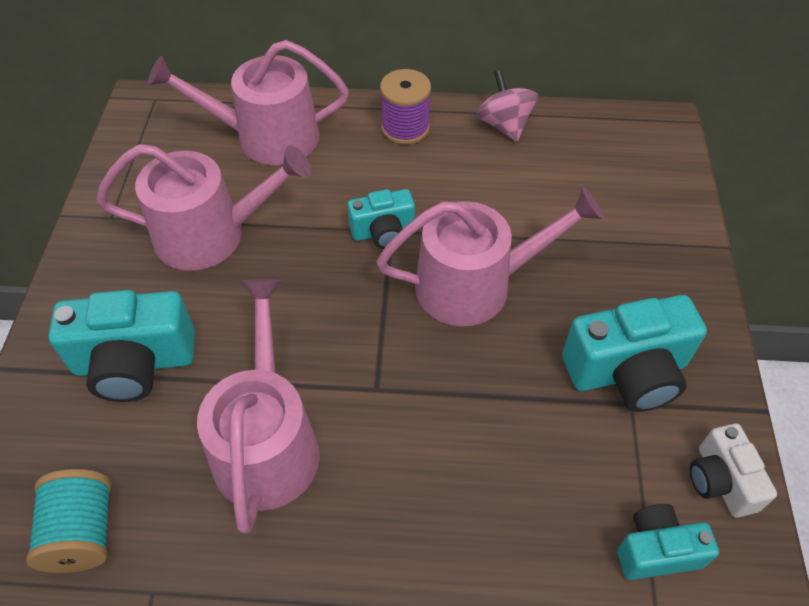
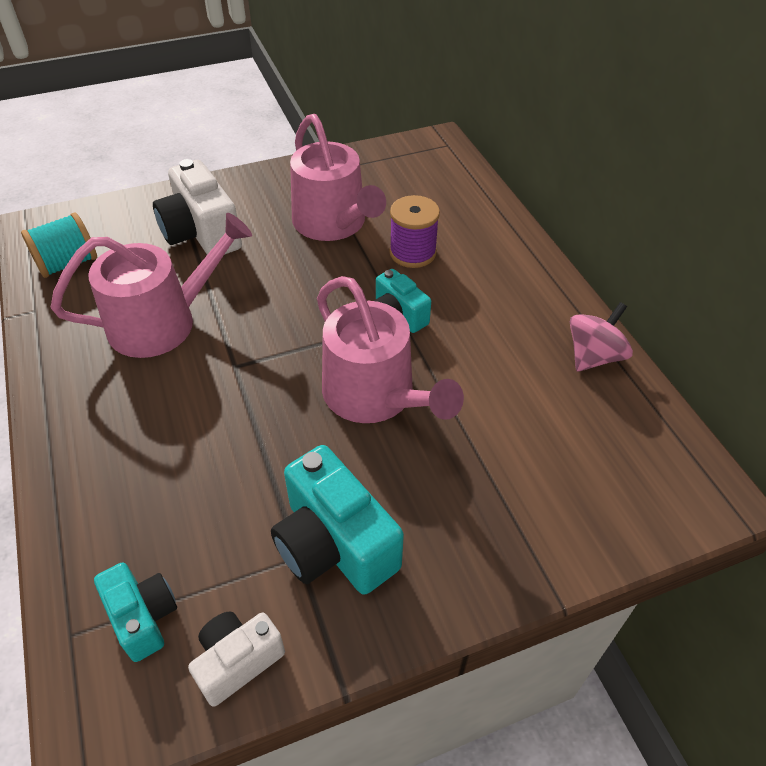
camera: 65 degrees right, 5 degrees down
turquoise camera [48,290,195,402] -> white camera [153,159,242,255]
pink watering can [148,40,349,165] -> none
purple spool [380,69,431,145] -> purple spool moved to [389,195,440,268]

